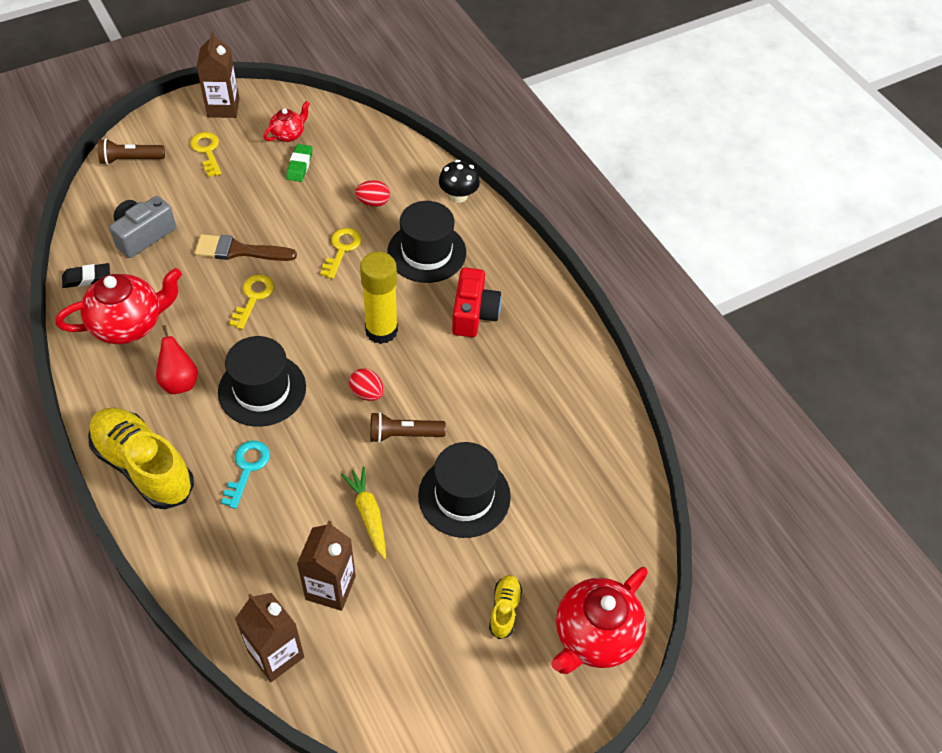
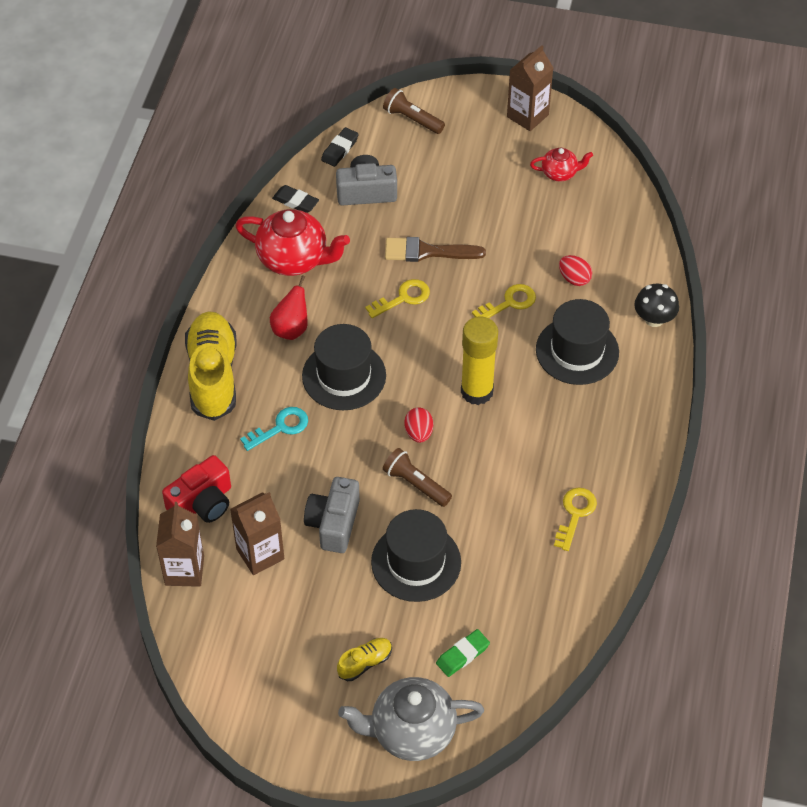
camera: 45 degrees right, 0 degrees up
yellow key [190,132,222,177] -> yellow key moved to [554,488,597,551]
brown brush [195,234,297,261] -> brown brush turned 45 degrees counterclockwise [385,237,486,262]
green eraser [286,144,313,182] -> green eraser moved to [436,629,490,677]
yellow carrot [341,467,386,559] -> grey camera [304,477,360,553]
red camera [452,268,502,337] -> red camera moved to [162,455,231,523]
red teapot [551,567,648,674] -> grey teapot [338,677,484,761]
none -> black eraser [321,127,359,167]

